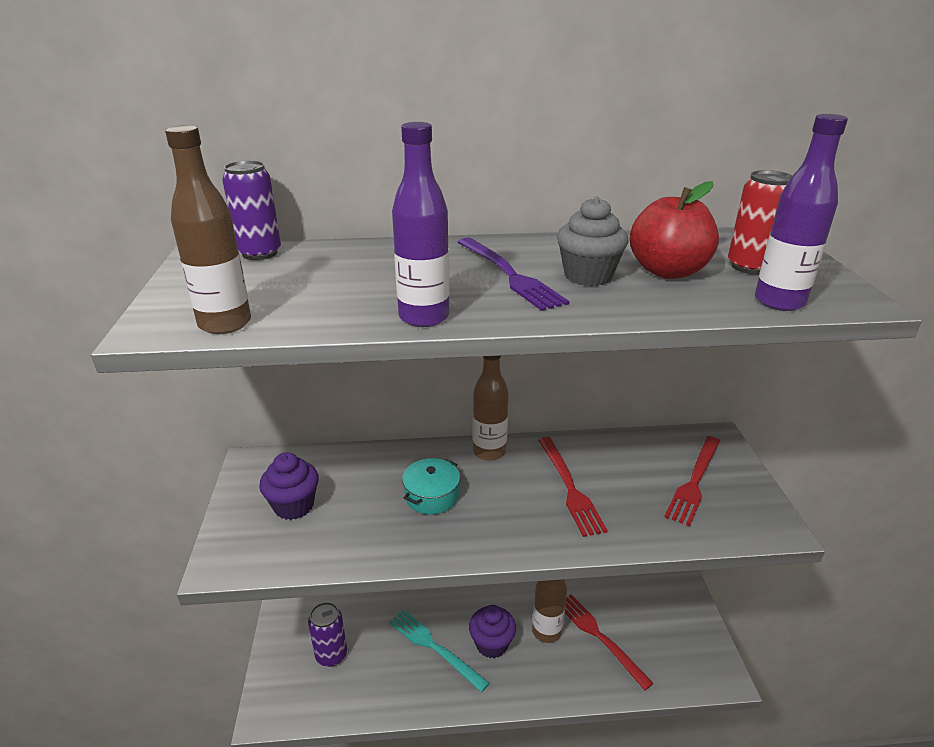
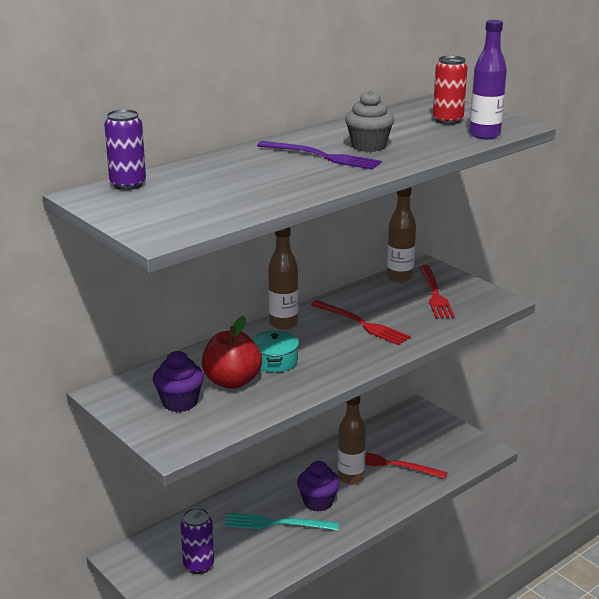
camera: 35 degrees left, 5 degrees down
brown bottle [165,125,251,334] -> brown bottle moved to [387,187,416,283]
purple bottle [392,122,450,327] -> none
red apple [630,181,719,279] -> red apple moved to [202,316,262,389]

